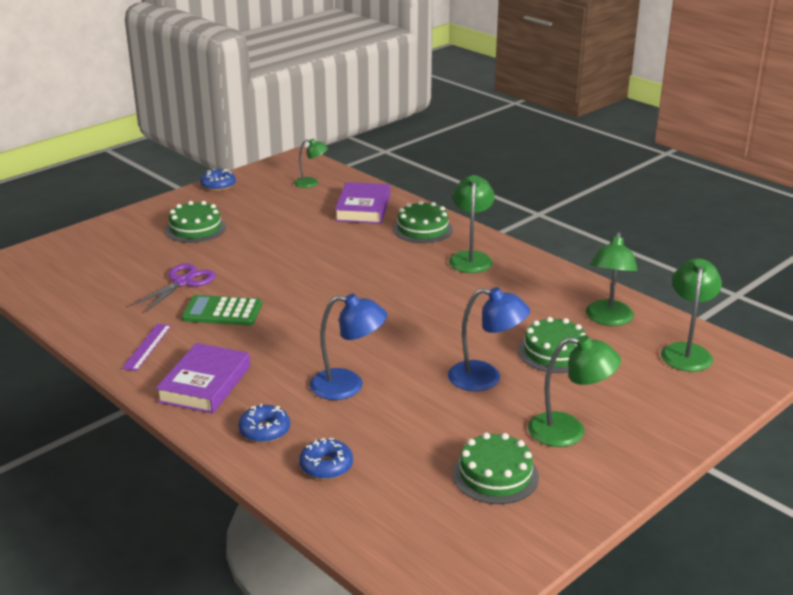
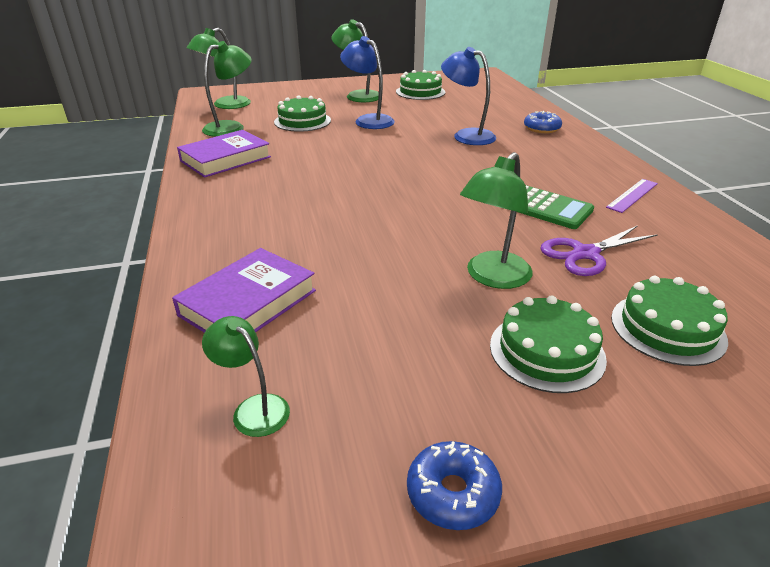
camera: 150 degrees left, 5 degrees up
purple book [156,343,250,414] -> purple book moved to [177,130,271,178]
blue donut [299,438,353,480] -> none
green cake [393,201,453,243] -> green cake moved to [611,276,728,366]
green lamp [449,175,495,273] -> green lamp moved to [460,152,533,289]

